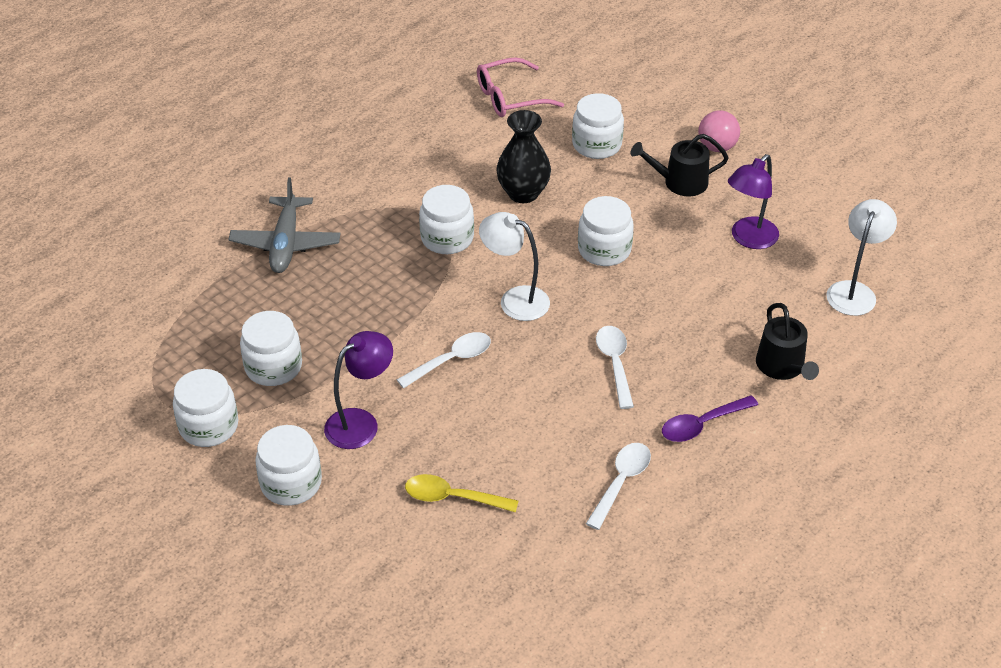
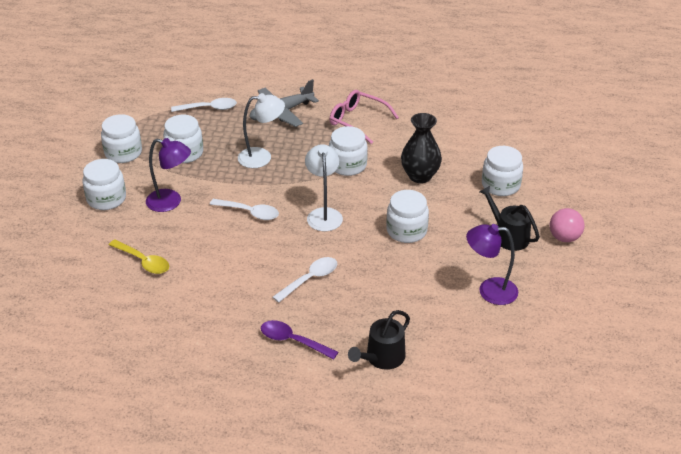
camera: 55 degrees right, 5 degrees down
yellow spoon [405,474,518,513] -> yellow spoon turned 150 degrees clockwise [109,240,169,274]
pink glasses [477,57,564,117] -> pink glasses moved to [330,90,399,144]
white spoon [586,443,651,530] -> white spoon moved to [171,98,237,112]
white lamp [826,199,897,316] -> white lamp moved to [238,93,285,168]

